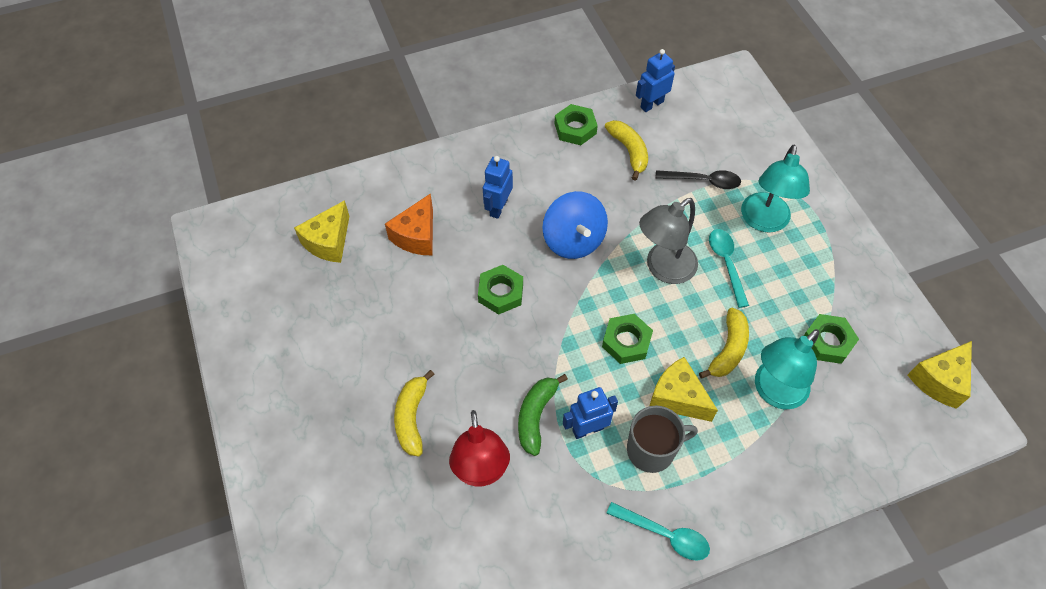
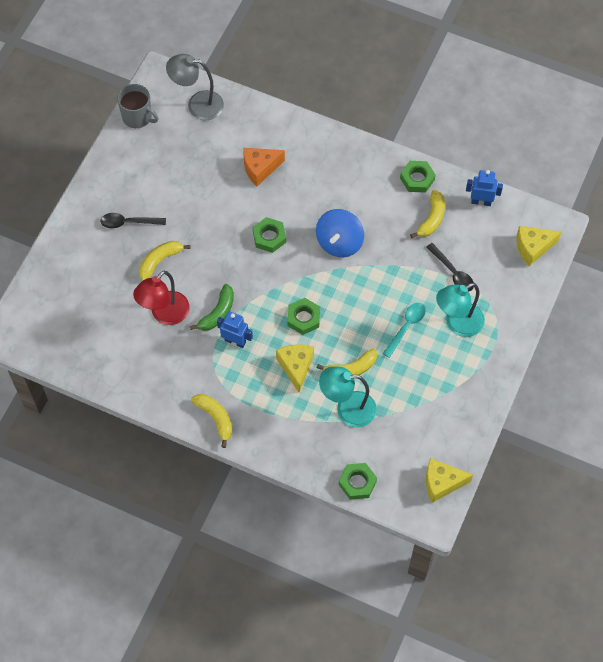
camera: 45 degrees right, 5 degrees up
yellow cheese [294,200,349,263] -> yellow cheese moved to [516,226,561,266]
blue robot [483,156,513,219] -> none
green banana [518,374,568,456] -> green banana turned 150 degrees clockwise [190,284,234,331]
turquoise spoon [606,502,710,561] -> yellow banana [191,394,232,448]
grey mug [627,406,698,473] -> grey mug moved to [117,84,158,128]
grey lamp [639,198,698,284] -> grey lamp moved to [166,54,224,120]
green nut [804,314,859,364] -> green nut moved to [339,463,377,500]
none -> black spoon [100,213,166,228]

